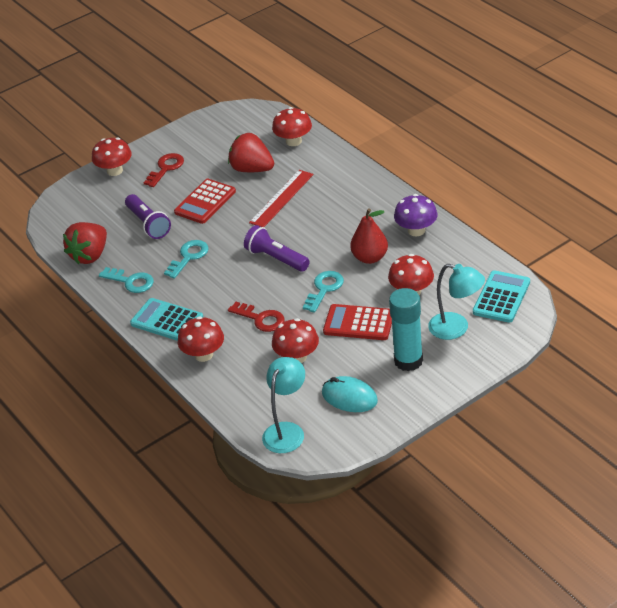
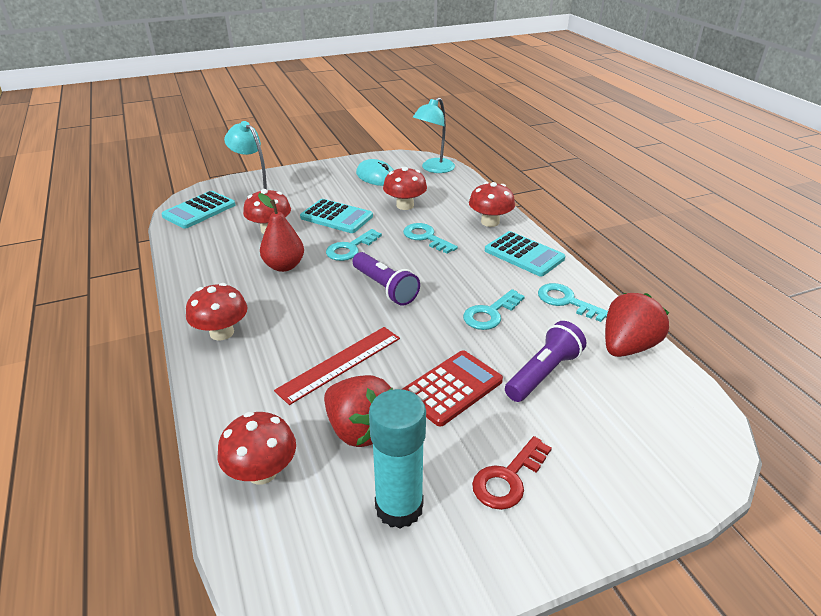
camera: 170 degrees left, 5 degrees down
red mushroom [92,137,132,176] -> red mushroom moved to [186,283,248,341]
purple flashlight [125,194,171,239] -> purple flashlight turned 60 degrees clockwise [505,321,586,402]
red key [228,302,285,332] -> turquoise key [403,223,458,254]
red calculator [323,304,392,340] -> turquoise calculator [300,199,373,233]
turquoise glue stick [389,288,423,371] -> turquoise glue stick moved to [369,389,426,529]
purple mushroom [394,194,438,236] -> none

